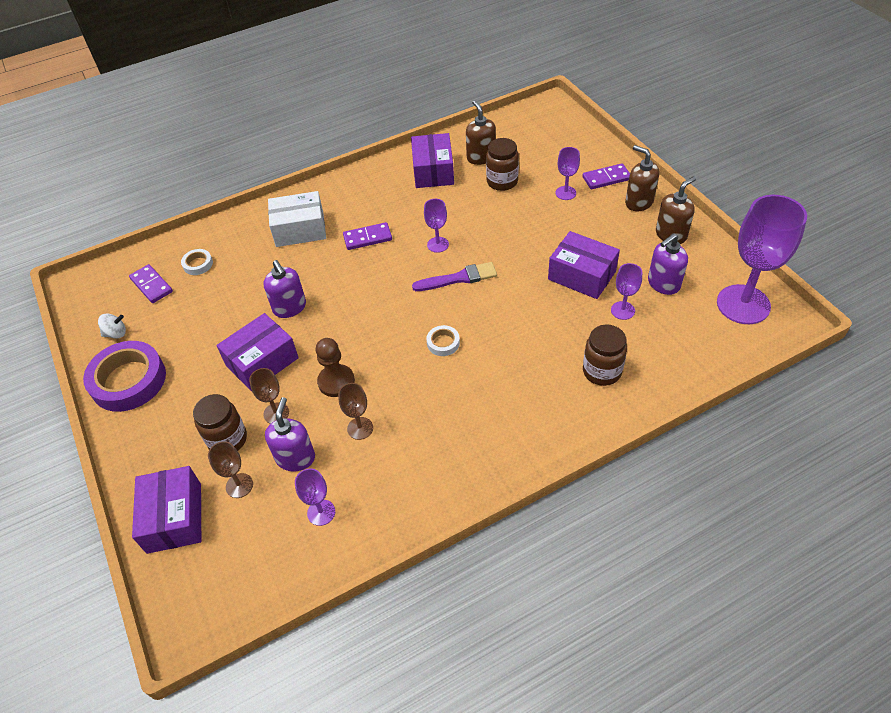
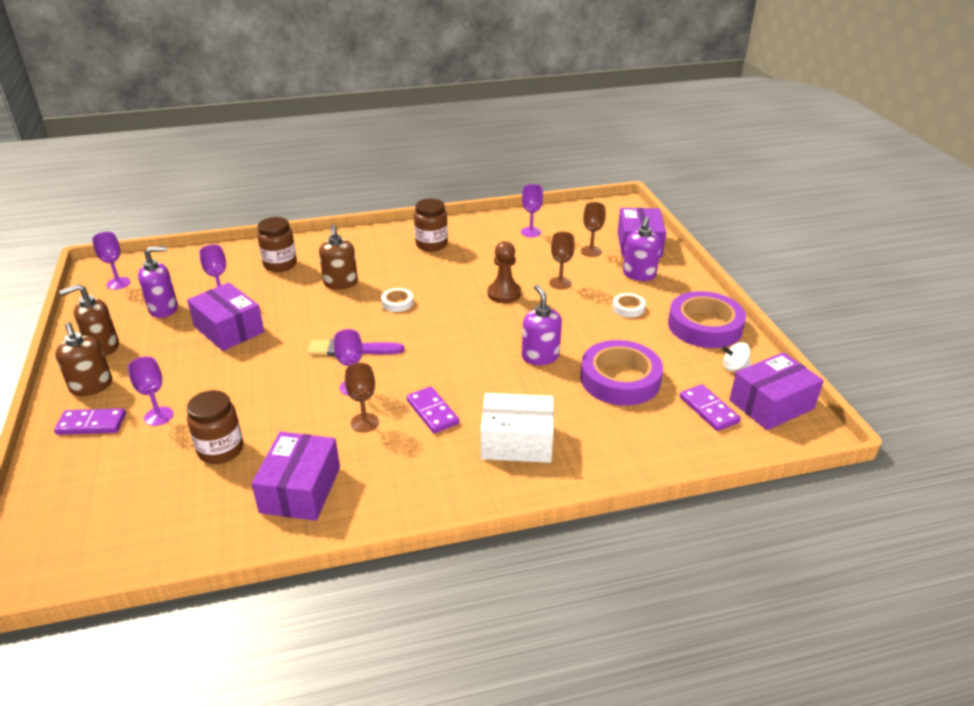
camera: 170 degrees left, 15 degrees down
white tape [181,249,213,275] -> white tape moved to [612,293,646,317]
brown jar [193,394,247,451] -> brown jar moved to [414,199,448,252]
purple box [216,313,299,391] -> purple box moved to [729,352,824,430]
purple soap dispenser [265,397,315,472] -> purple soap dispenser moved to [623,216,661,281]
brown goblet [338,383,373,440] -> brown goblet moved to [345,363,379,433]
purple domino [343,222,392,250] -> purple domino turned 60 degrees clockwise [406,386,459,433]
brown soap dispenser [466,100,496,165] -> brown soap dispenser moved to [319,225,358,290]
purple goblet [717,195,807,324] -> purple goblet [92,232,131,290], size x0.46
none -> purple tape [580,340,663,406]

